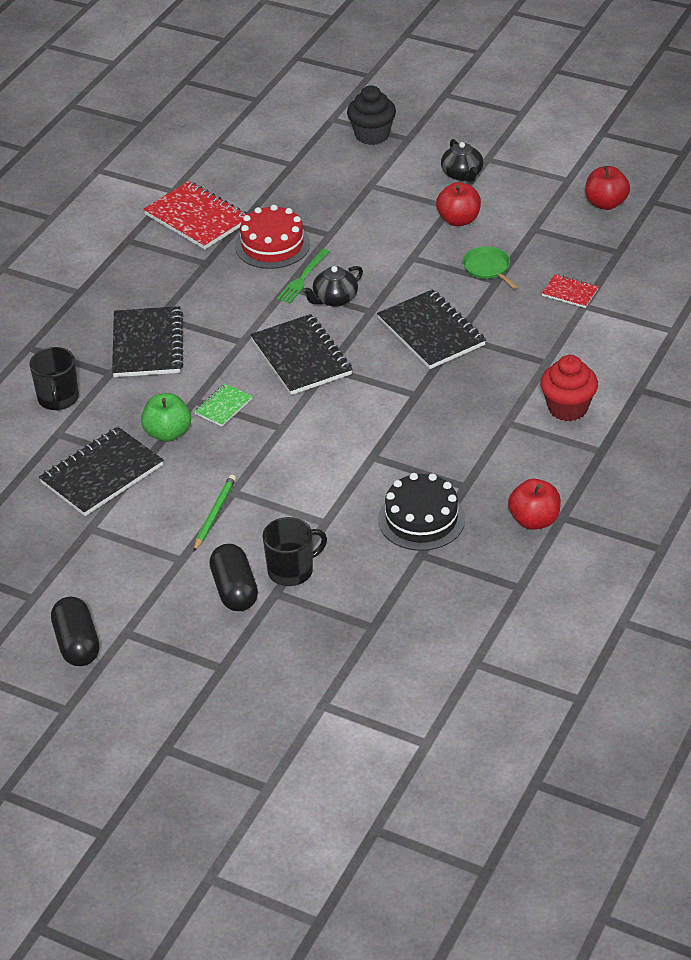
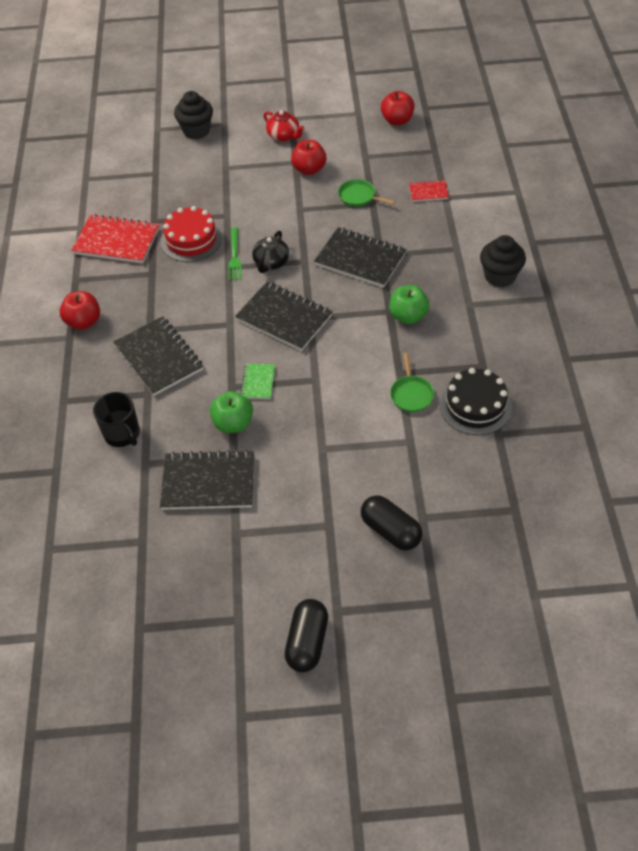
camera: 30 degrees left, 10 degrees up
black notebook [39,426,163,516] -> black notebook turned 75 degrees clockwise [160,450,254,510]
black capsule [51,597,100,666] -> black capsule turned 60 degrees clockwise [285,599,328,672]
green pencil [193,475,236,552] -> none
black mug [263,517,327,586] -> none
black teapot [441,139,483,182] -> red teapot [264,110,304,142]
red apple [508,479,561,530] -> red apple moved to [60,291,100,330]
red cupcake [540,355,598,421] -> black cupcake [480,235,526,287]
none -> green apple [389,285,429,324]
none -> green pan [390,353,434,412]

